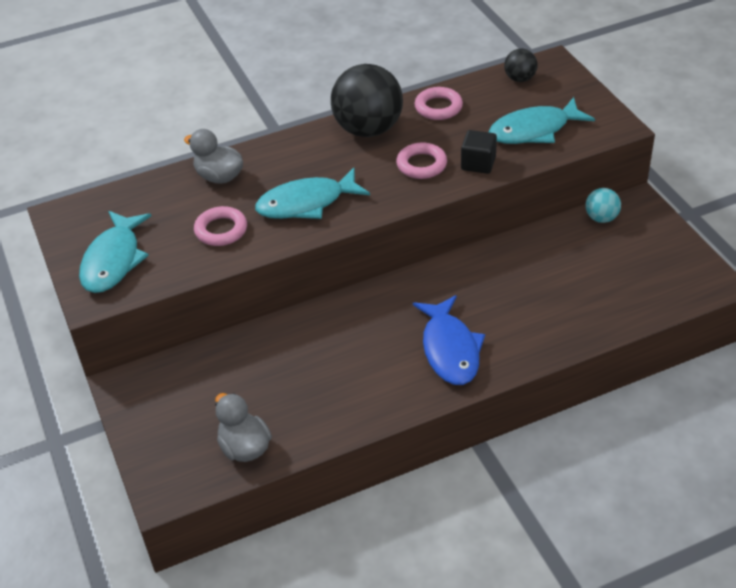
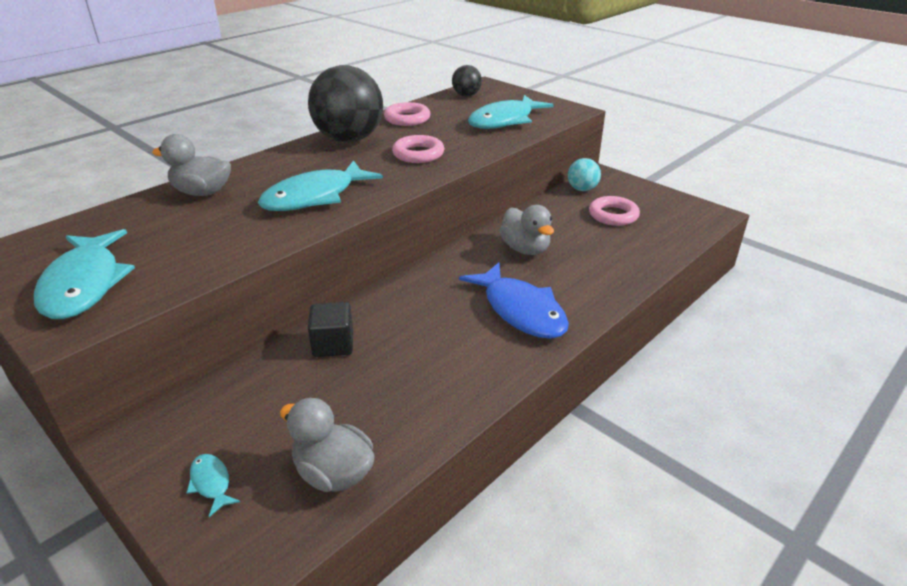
camera: 25 degrees left, 10 degrees down
pink ring [194,206,247,246] -> pink ring moved to [589,196,640,226]
black cube [461,130,497,174] -> black cube moved to [308,302,353,357]
none -> turquoise fish [186,454,240,517]
none -> grey duck [499,205,554,255]

